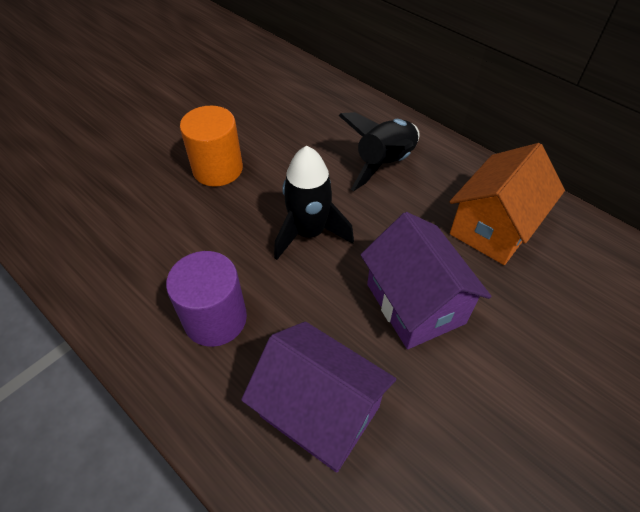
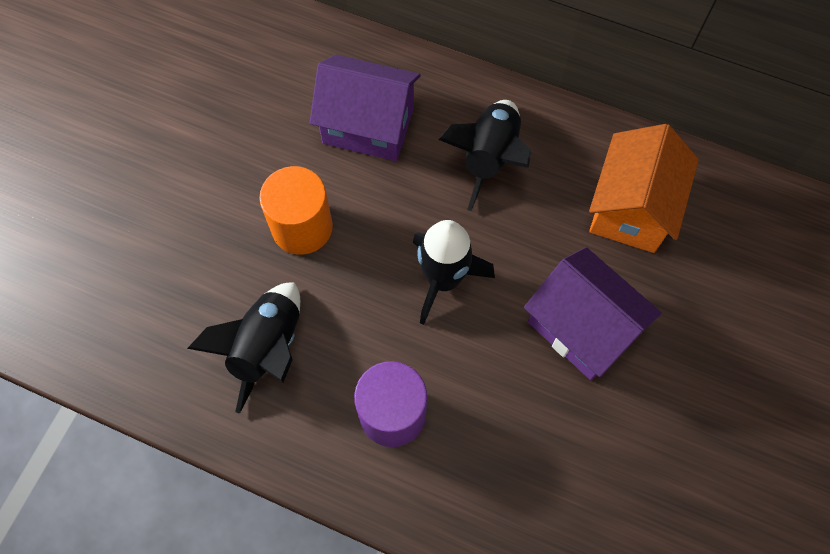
camera: 20 degrees left, 15 degrees up
purple house [241,321,396,472] -> purple house moved to [310,54,421,161]
none -> black rocket [187,282,300,414]

